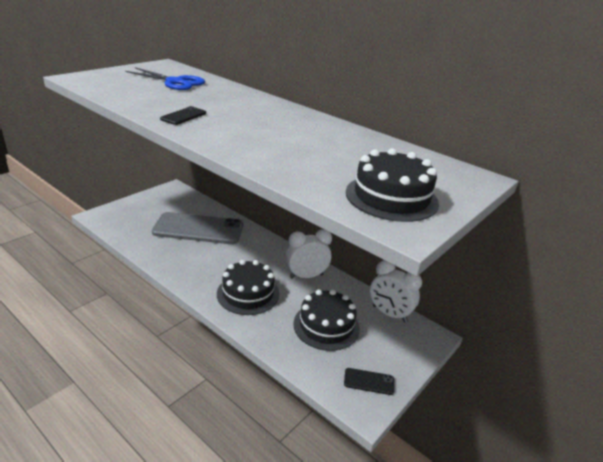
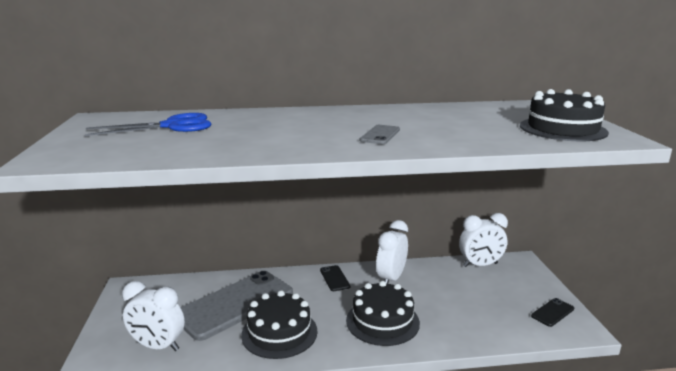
camera: 45 degrees left, 10 degrees down
black phone [160,106,206,125] -> black phone moved to [320,265,350,291]
black cake [293,289,360,351] -> black cake moved to [241,290,317,359]
none -> white clock [122,281,185,351]
none -> grey phone [360,125,400,144]

